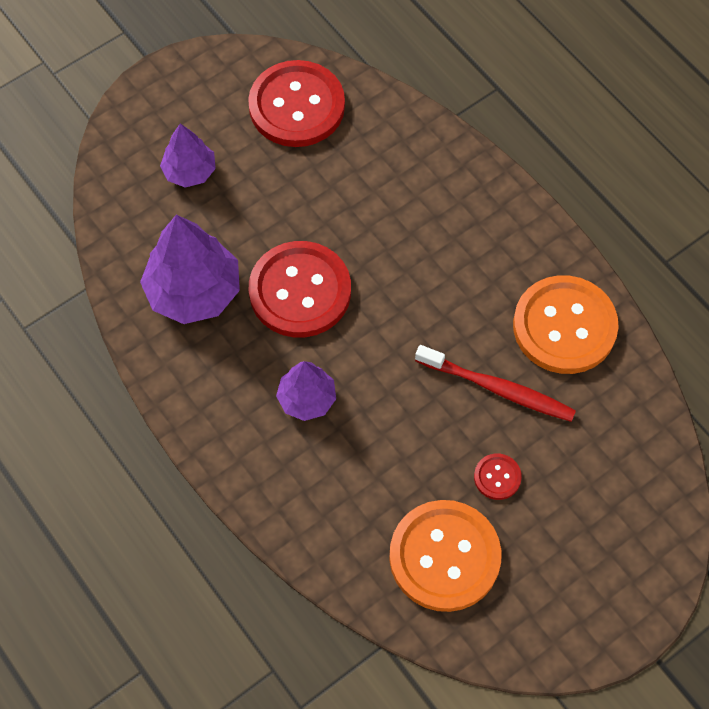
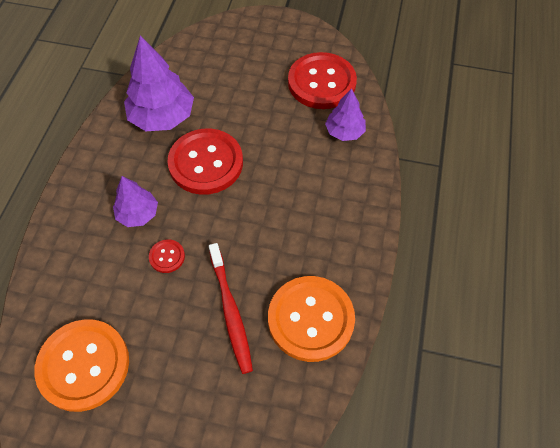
camera: 50 degrees right, 5 degrees down
purple tree [160,123,216,188] -> purple tree moved to [325,89,366,141]
red button [474,453,522,500] -> red button moved to [149,239,185,273]

